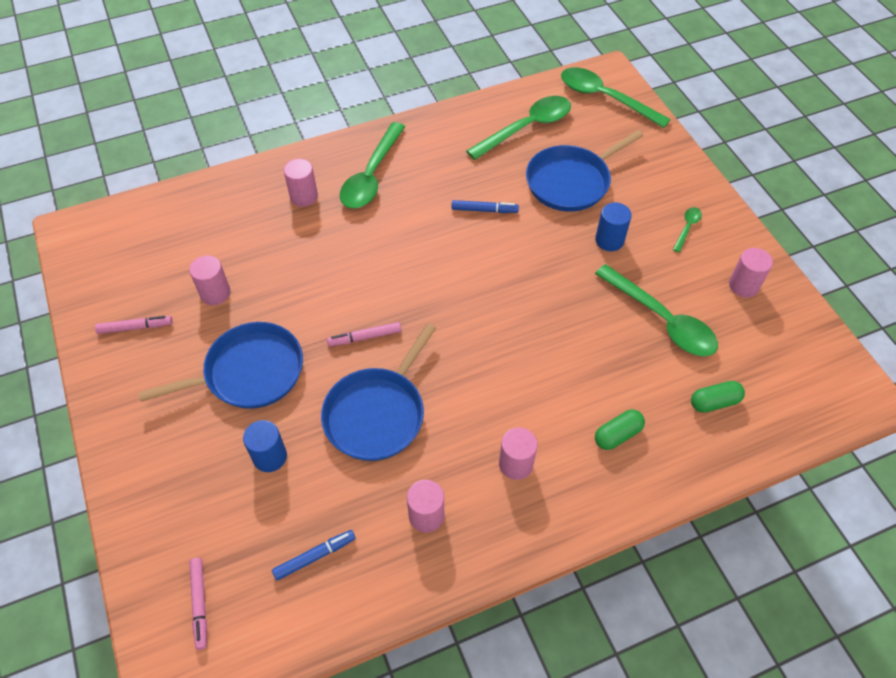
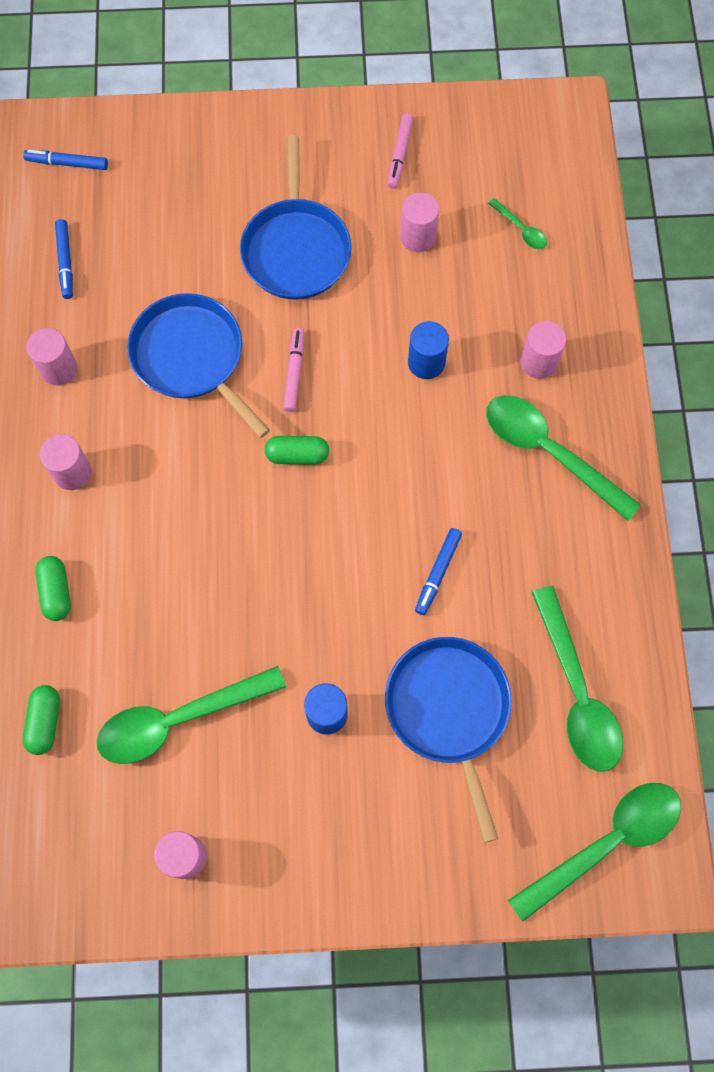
camera: 110 degrees right, 15 degrees up
pink marker [189,558,207,650] -> blue marker [23,150,108,170]
blue cylinder [243,420,287,472] -> blue cylinder moved to [408,321,449,379]
green spoon [673,207,702,252] -> green spoon moved to [488,198,547,249]
none -> green capsule [265,436,329,465]

